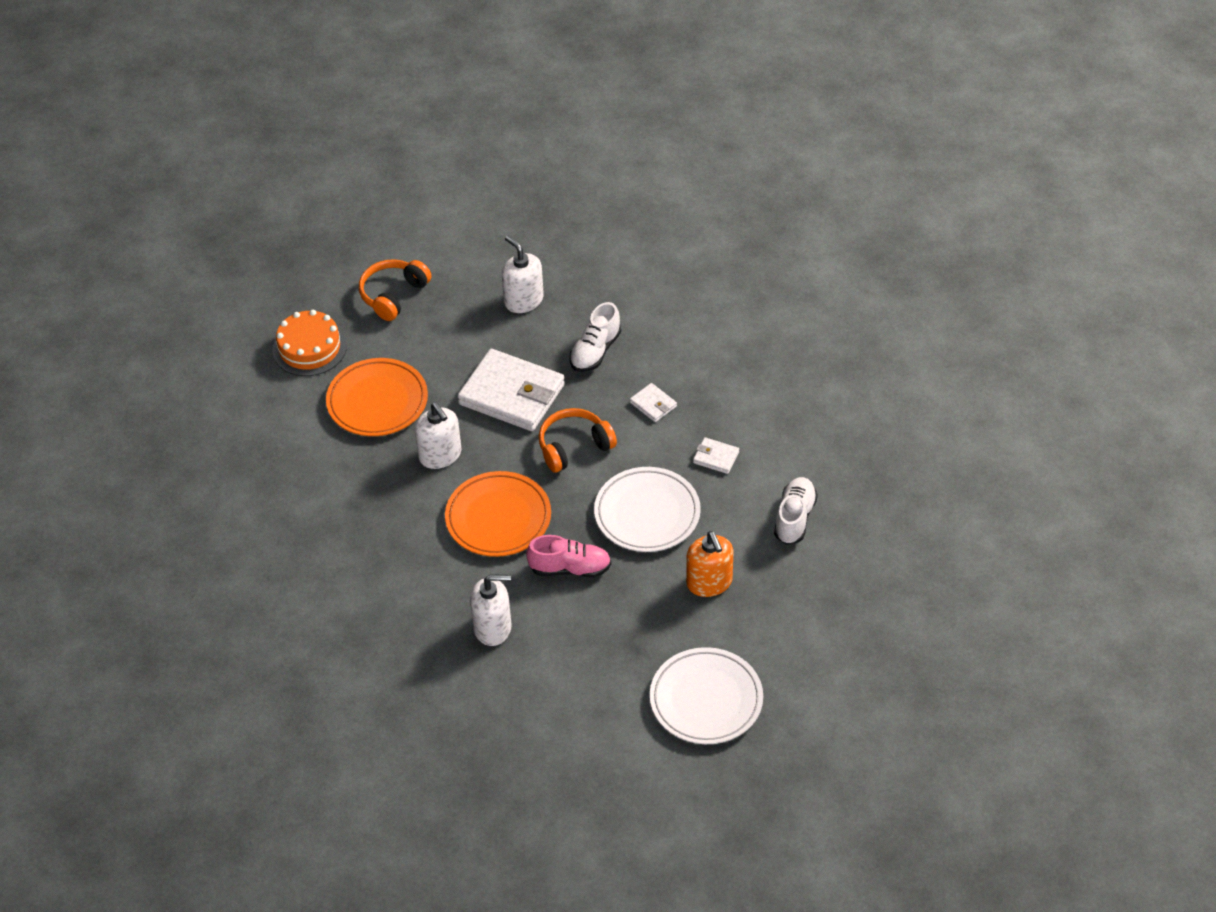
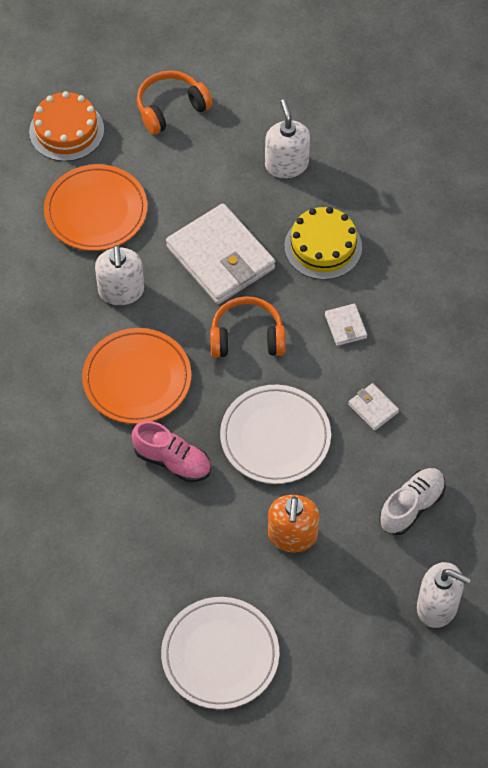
camera: 25 degrees right, 10 degrees up
white soap dispenser [470,574,511,646] -> white soap dispenser moved to [417,562,471,628]
white shoe [570,302,621,372] -> yellow cake [284,207,362,280]

